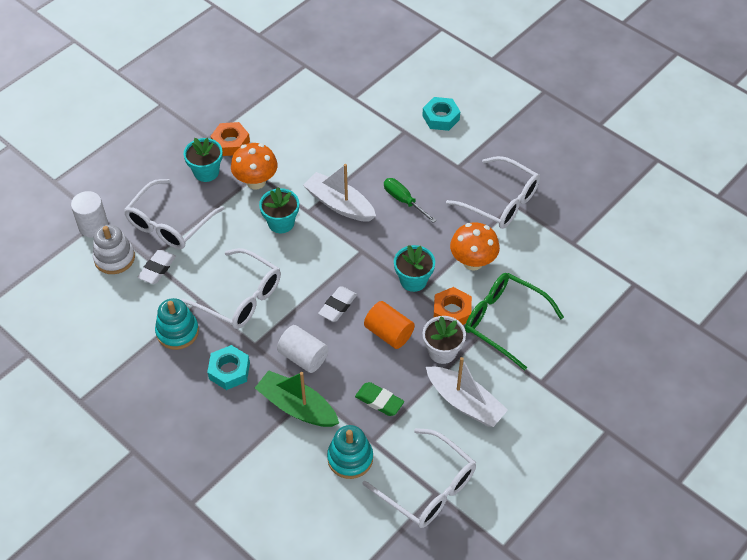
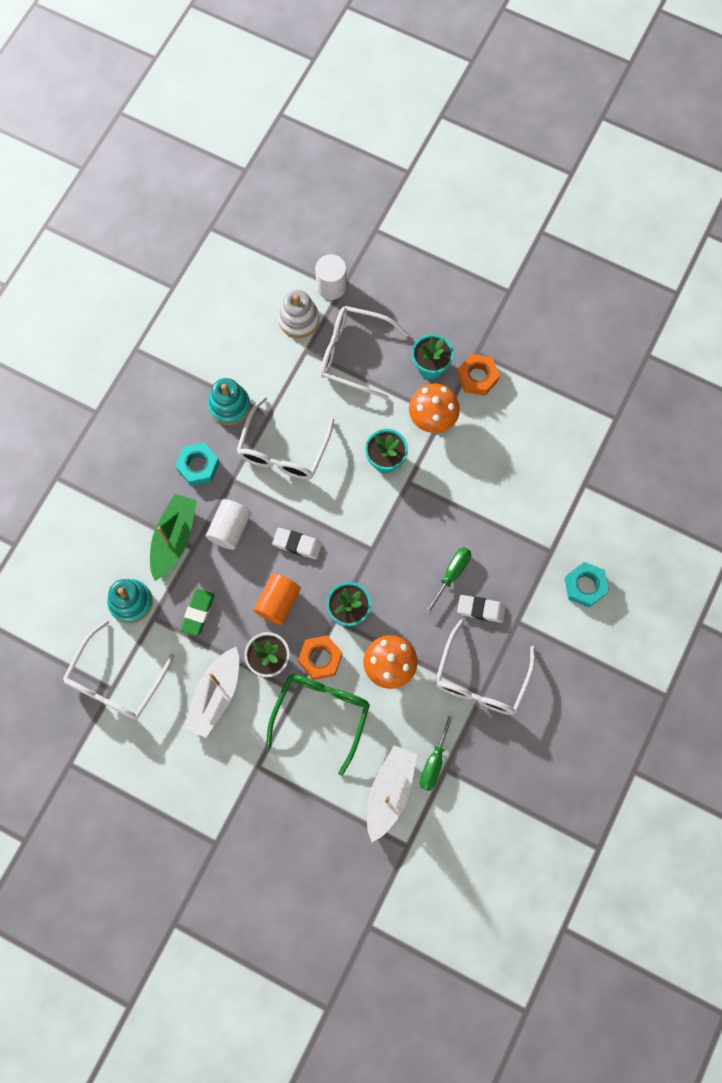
camera: 75 degrees right, 20 degrees up
white eraser [137,250,176,284] -> white eraser moved to [457,595,506,623]
white boat [303,164,376,222] -> white boat moved to [367,746,417,842]
none -> green screwdriver [420,712,454,791]

